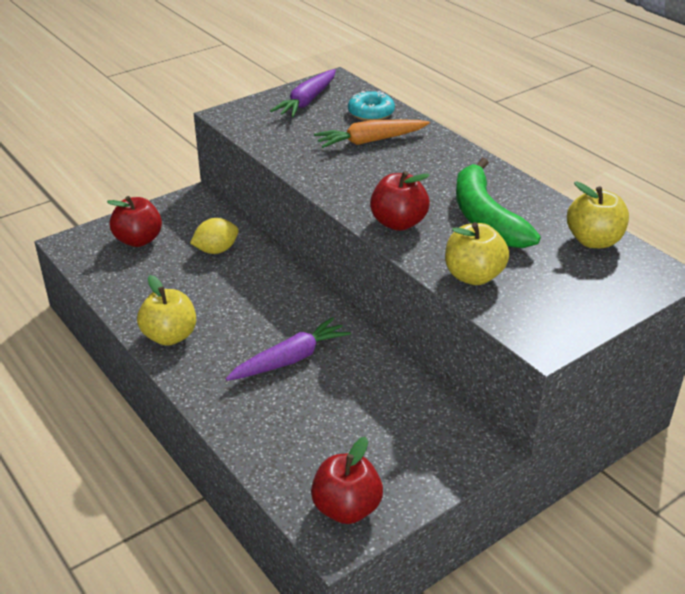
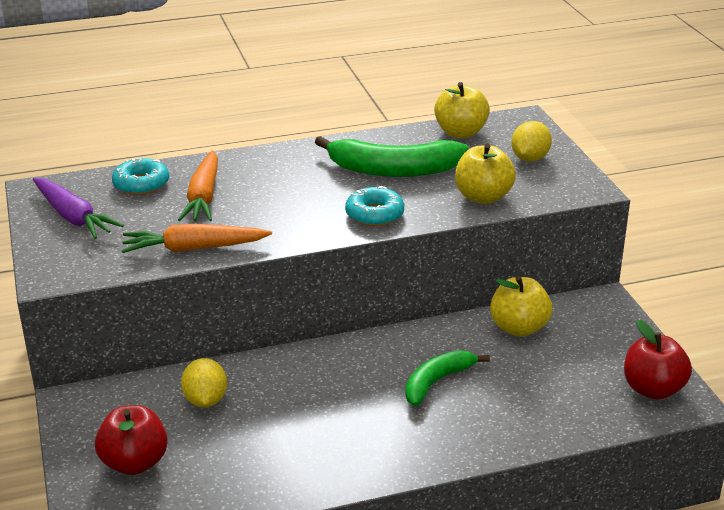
camera: 70 degrees left, 5 degrees down
yellow apple [137,275,196,346] -> yellow apple moved to [490,276,552,337]
purple carrot [226,317,351,381] -> green banana [405,350,490,406]
red apple [370,171,430,231] -> turquoise donut [345,186,404,226]
none -> orange carrot [122,224,272,253]
none -> yellow lemon [511,121,552,162]

